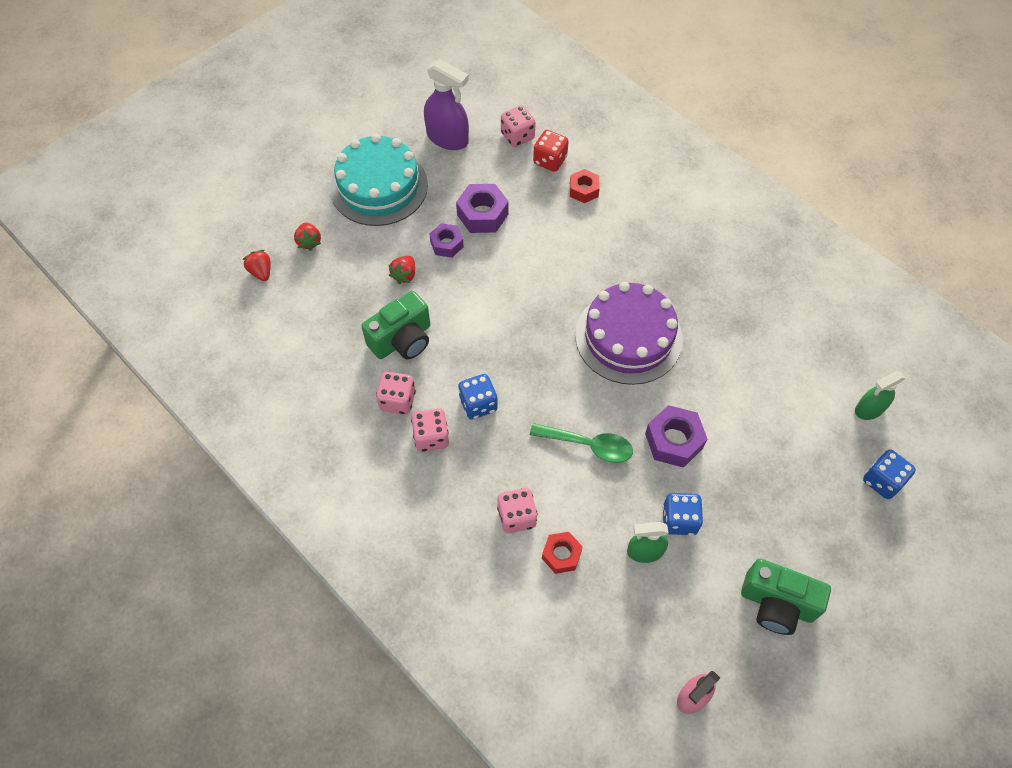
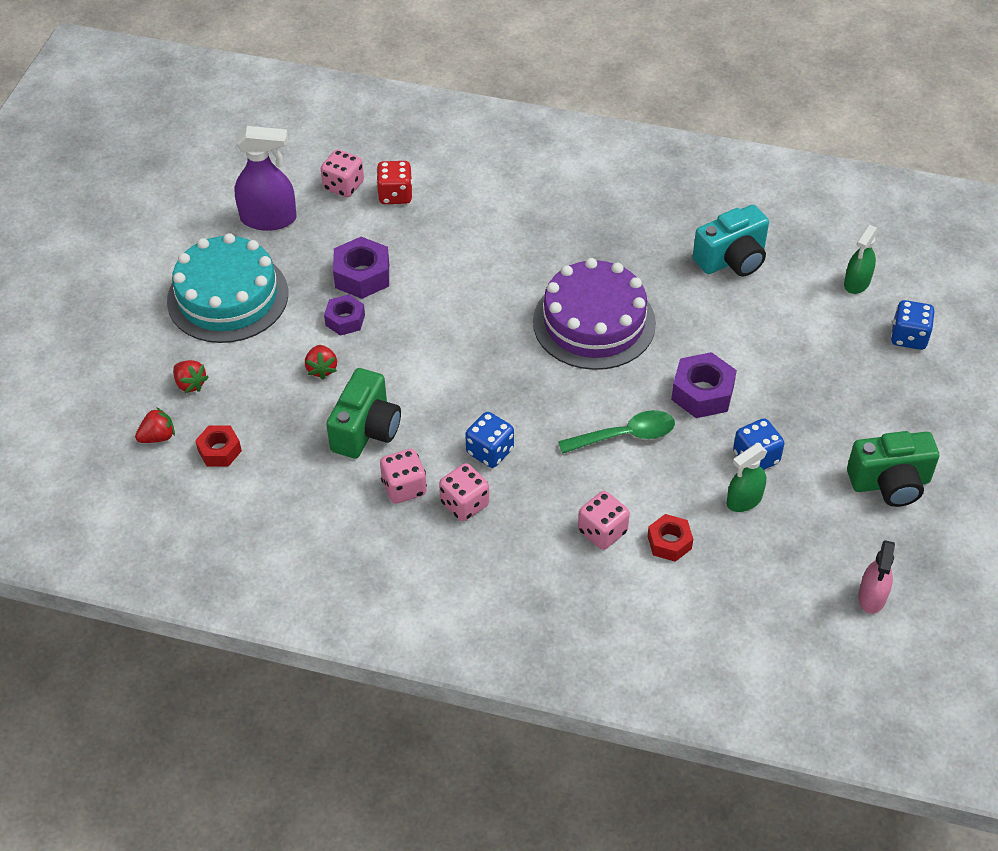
camera: 30 degrees left, 10 degrees down
red strawberry [242,250,271,281] -> red strawberry turned 120 degrees clockwise [135,407,175,443]
red nut [570,169,600,203] -> red nut moved to [195,425,242,466]
none -> turquoise camera [693,205,769,277]

